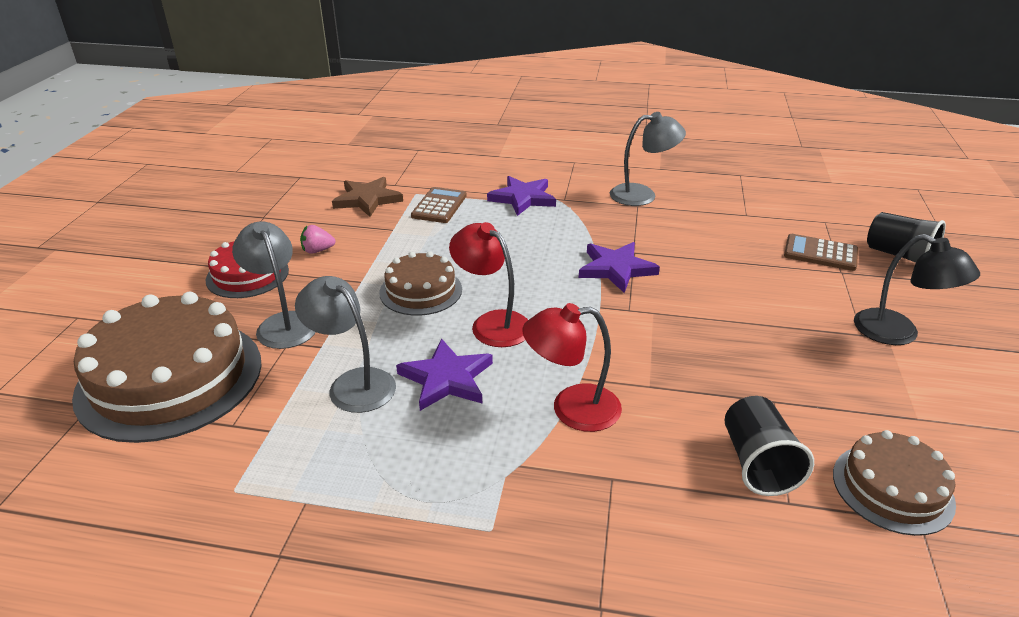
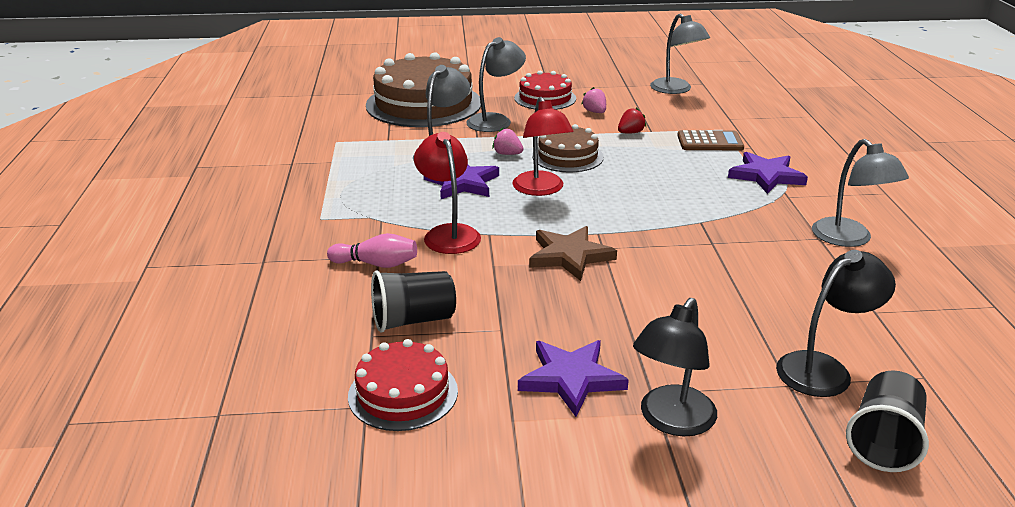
camera: 75 degrees right, 5 degrees down
brown star [332,177,403,217] -> brown star moved to [529,226,617,281]
red lamp [449,222,528,347] -> red lamp turned 135 degrees clockwise [512,97,574,196]
purple star [579,242,660,293] -> purple star moved to [518,340,629,417]
brown calculator [784,234,858,271] -> black lamp [776,250,896,397]
brown cake [833,430,956,536] -> red cake [348,339,458,431]
none -> pink bowling pin [327,233,417,268]
none -> pink strawberry [492,128,524,155]
none -> red strawberry [618,107,646,134]
none -> grey lamp [650,13,710,94]

